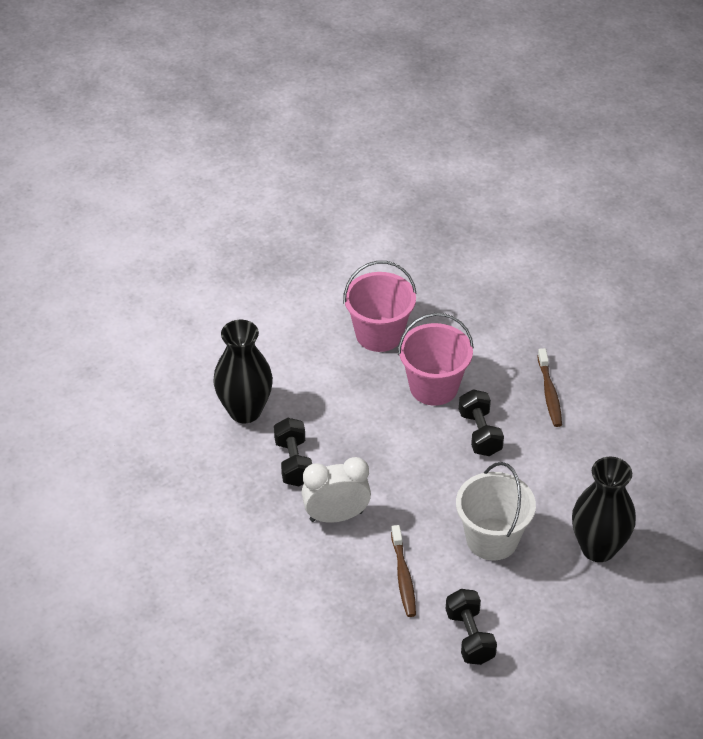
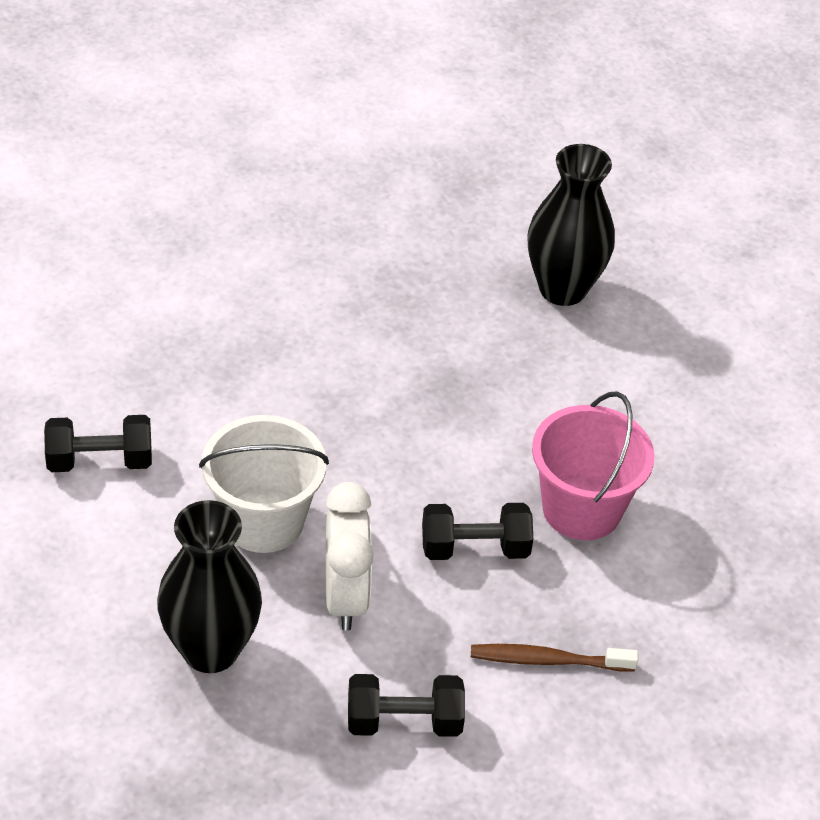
camera: 95 degrees right, 0 degrees up
black dumbbell [274,418,312,486] -> black dumbbell moved to [348,674,465,737]
white clock [302,457,371,523] -> white clock moved to [326,482,374,631]
pink bucket [343,261,417,352] -> none
brown toothbrush [391,525,416,617] -> none

